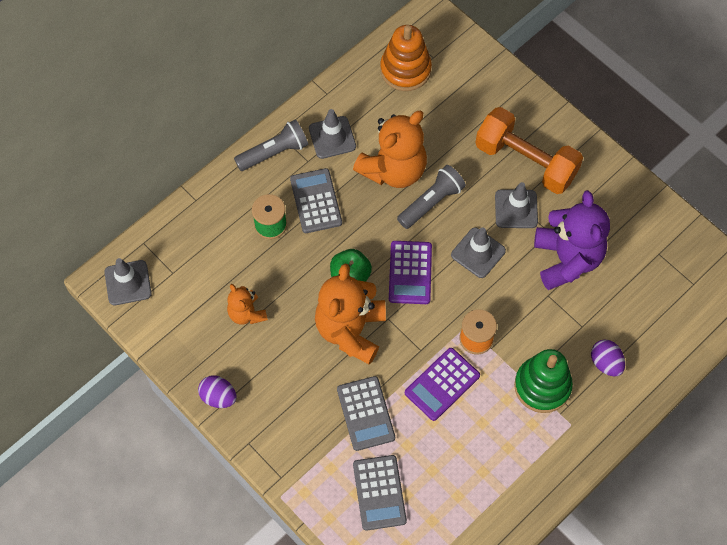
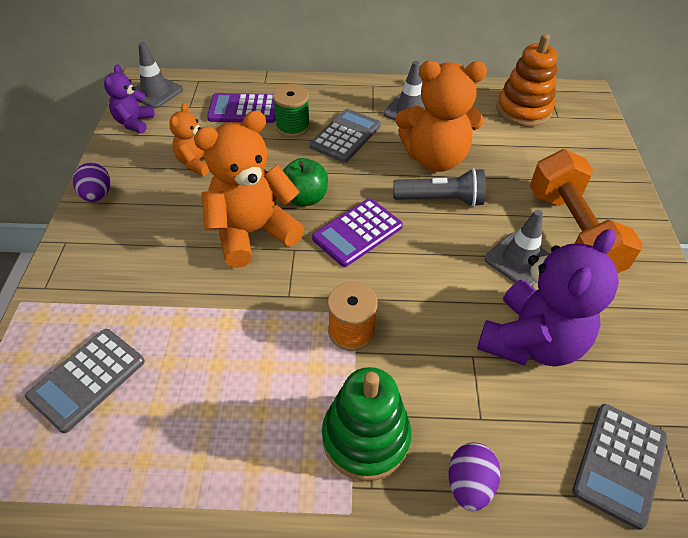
camera: 45 degrees right, 15 degrees down
grey flashlight [234,119,308,171] -> none
grey calculator [337,376,395,451] -> grey calculator moved to [572,404,667,530]
purple calculator [405,348,480,421] -> purple calculator moved to [207,93,276,123]
grey traffic cone [451,227,506,278] -> none
none -> purple teddy bear [104,64,155,133]

